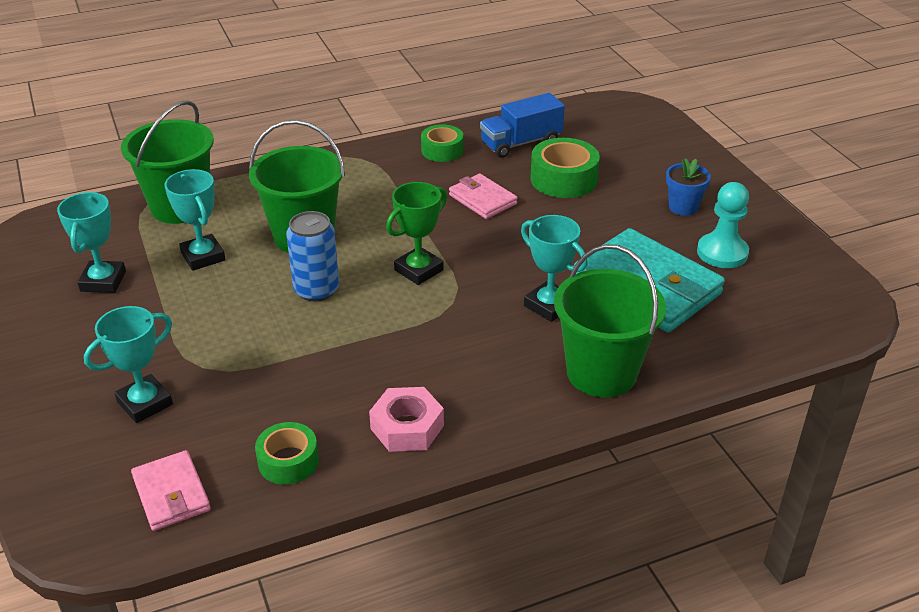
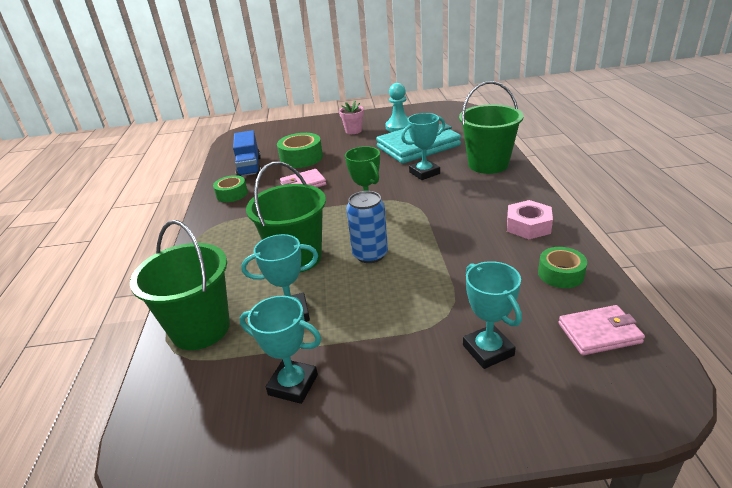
camera: 70 degrees left, 5 degrees down
blue flower pot [666,159,711,216] -> pink flower pot [339,101,364,134]

